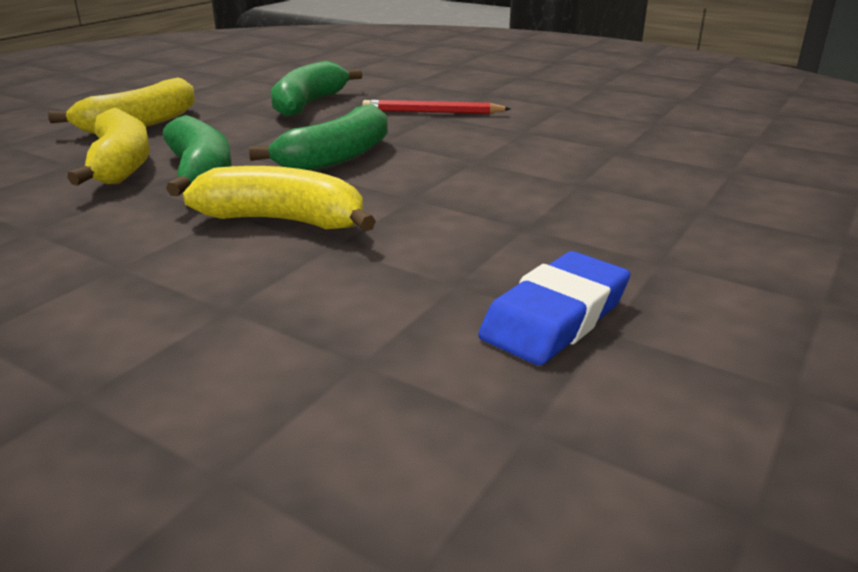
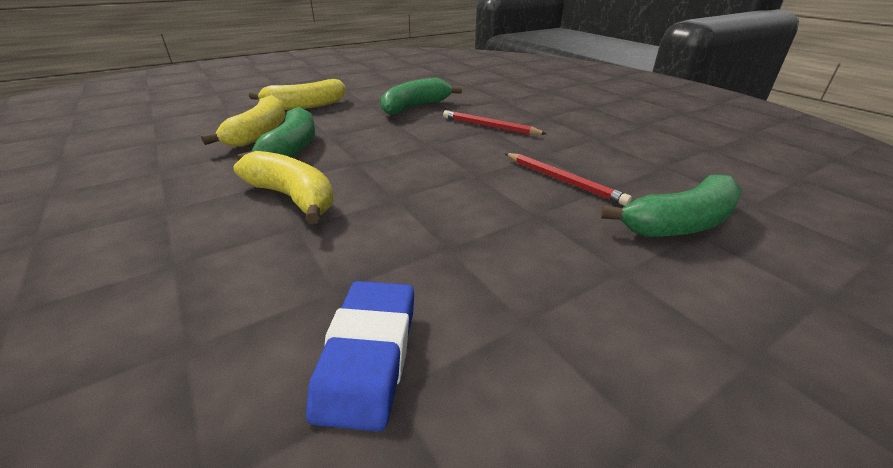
camera: 25 degrees right, 5 degrees up
green banana [249,104,388,171] -> green banana moved to [601,175,742,237]
blue eraser [478,251,630,365] -> blue eraser turned 60 degrees counterclockwise [306,281,414,432]
none -> red pencil [505,153,632,206]

